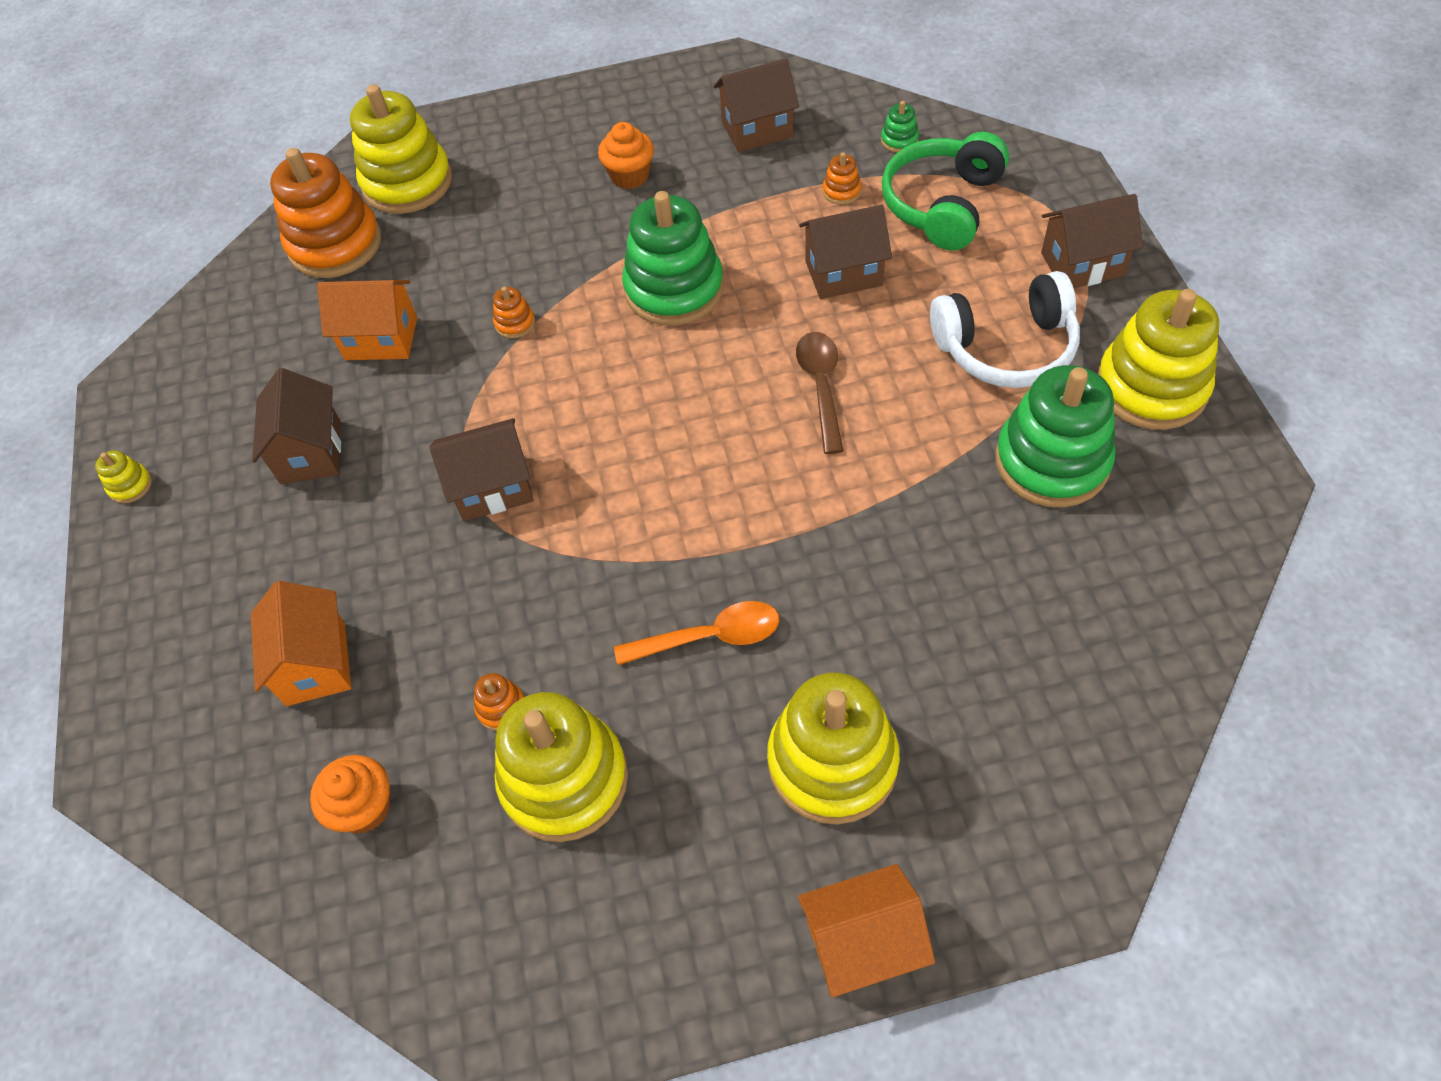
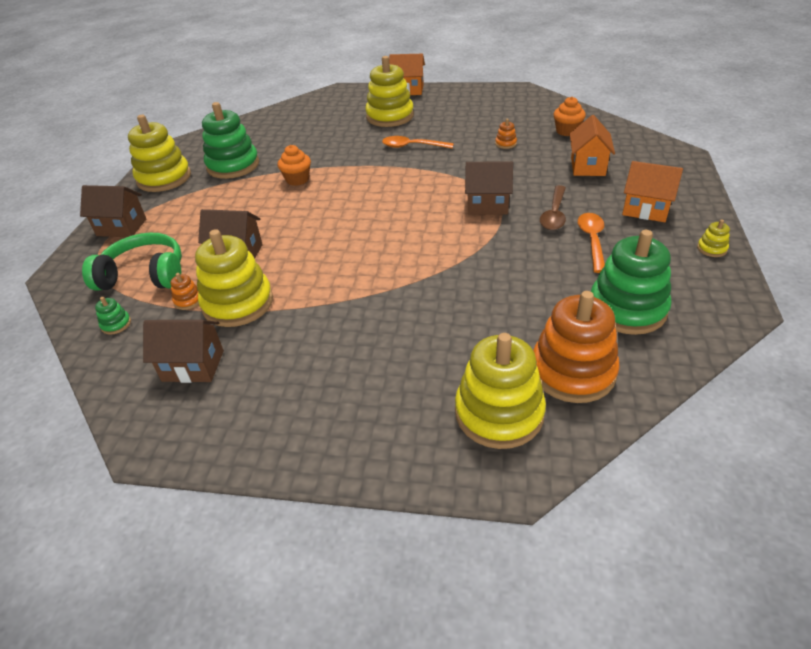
camera: 160 degrees left, 15 degrees down
brown house [252,368,341,484] -> orange spoon [578,213,605,273]
orange house [317,280,417,360] -> orange house moved to [622,161,683,222]
orange stacking toy [493,287,535,338] -> none
yellow stacking toy [495,692,628,842] -> yellow stacking toy moved to [195,229,273,327]
orange cupcake [598,122,654,189] -> orange cupcake moved to [278,145,311,186]
green stacking toy [622,191,724,326] -> green stacking toy moved to [591,230,671,335]
brown spoon [796,332,844,454] -> brown spoon moved to [540,185,566,230]
green headphones [882,132,1009,250] -> green headphones turned 135 degrees counterclockwise [82,233,182,291]
white headphones [930,271,1080,388] -> none

